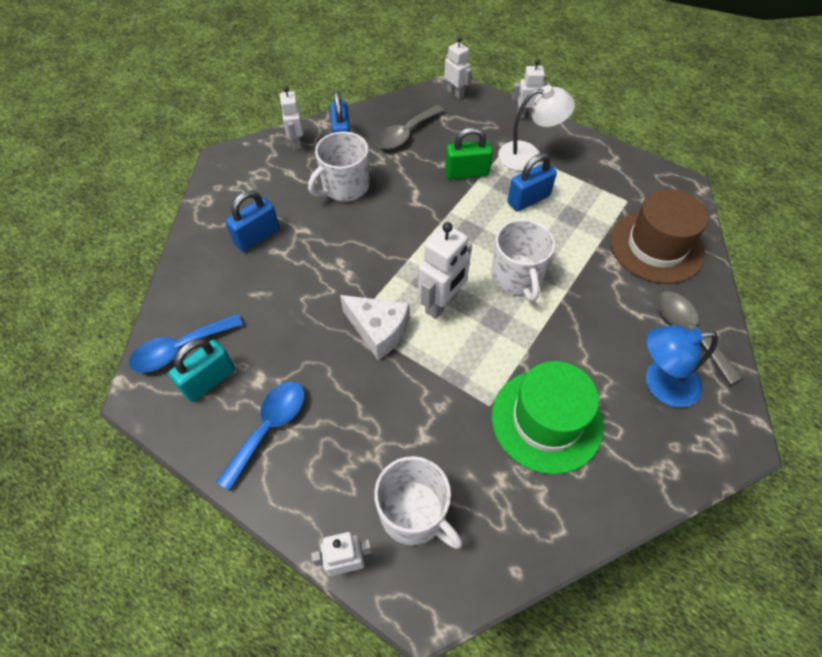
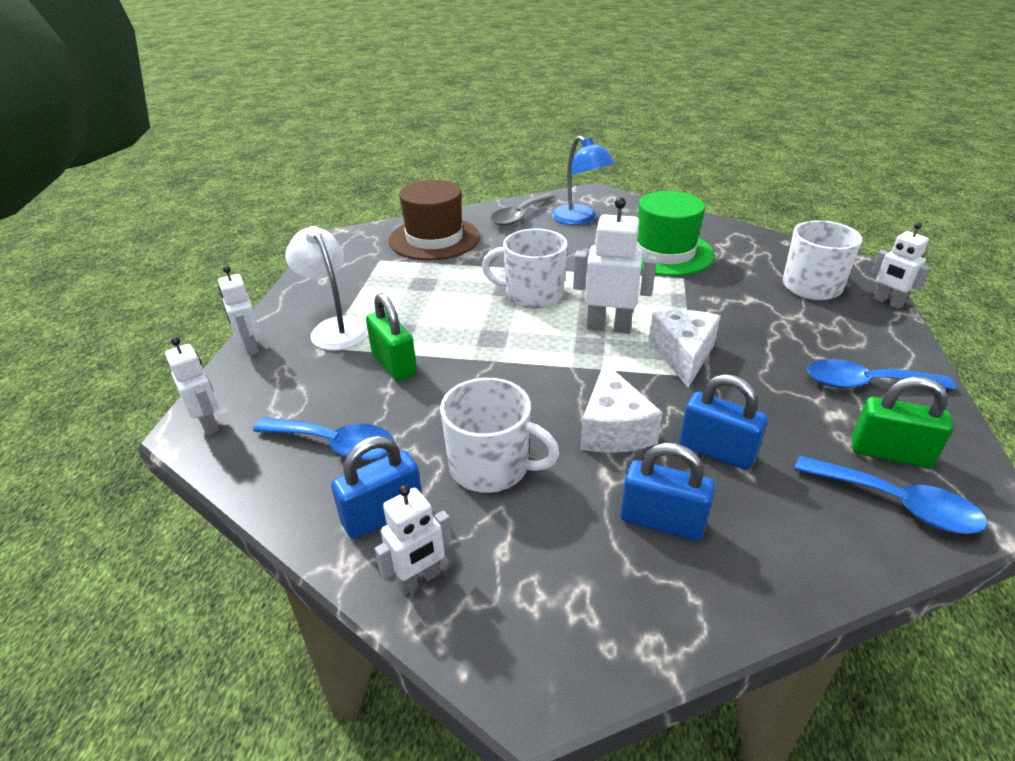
camera: 115 degrees left, 20 degrees down
turquoise padlock [168,339,235,402] -> green padlock [851,377,953,468]
grey spoon [376,105,444,149] -> blue spoon [253,417,394,461]
white robot [444,37,472,99] -> white robot turned 120 degrees clockwise [165,337,219,435]
white mug [491,219,555,302] -> white mug turned 135 degrees counterclockwise [482,229,567,309]
blue padlock [507,153,557,211] -> blue padlock moved to [679,374,768,470]
none -> white cheese [580,362,663,453]

